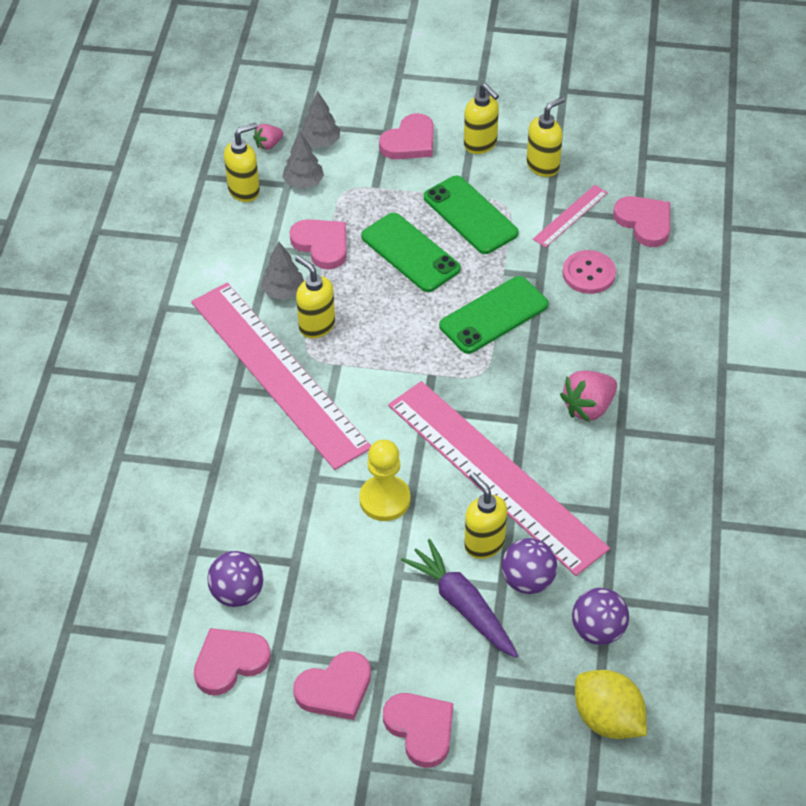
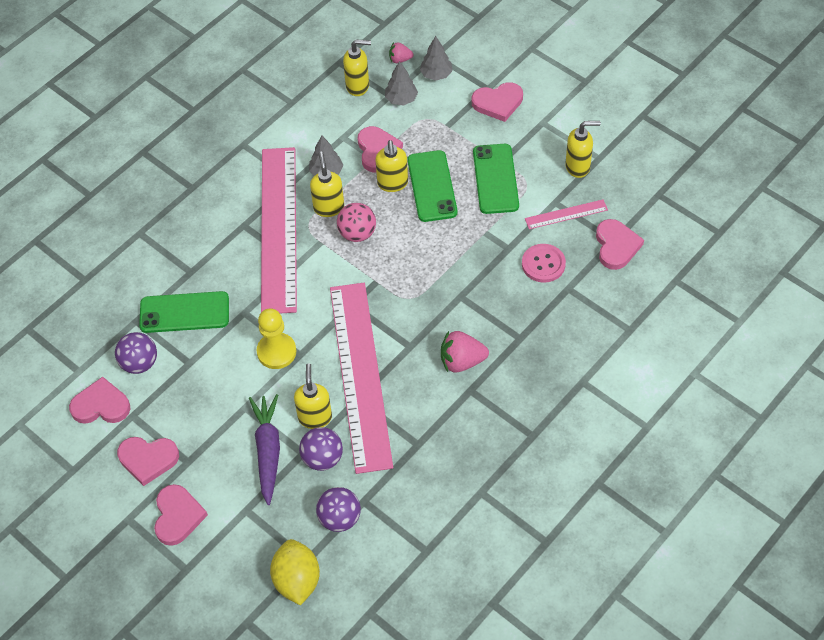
camera: 35 degrees right, 5 degrees up
green phone [439,276,548,354] -> green phone moved to [139,291,229,333]
yellow soap dispenser [464,83,499,154] -> yellow soap dispenser moved to [376,140,408,192]
none -> pink ball [337,203,376,242]

